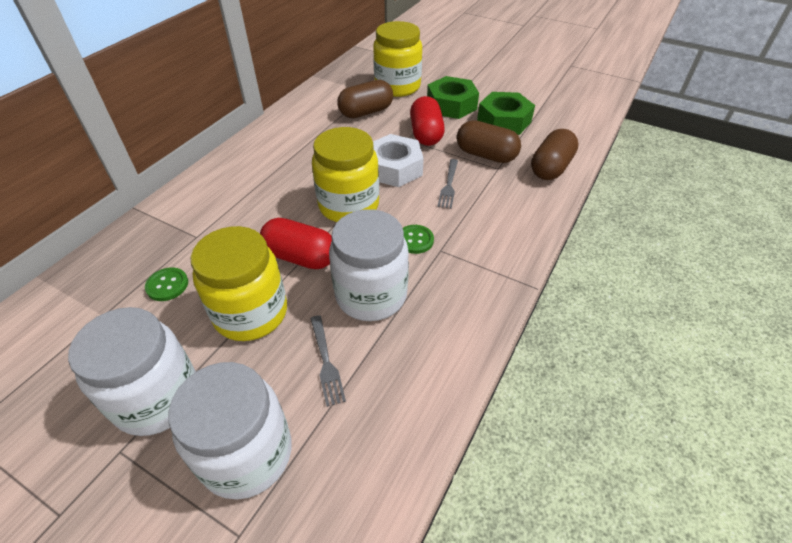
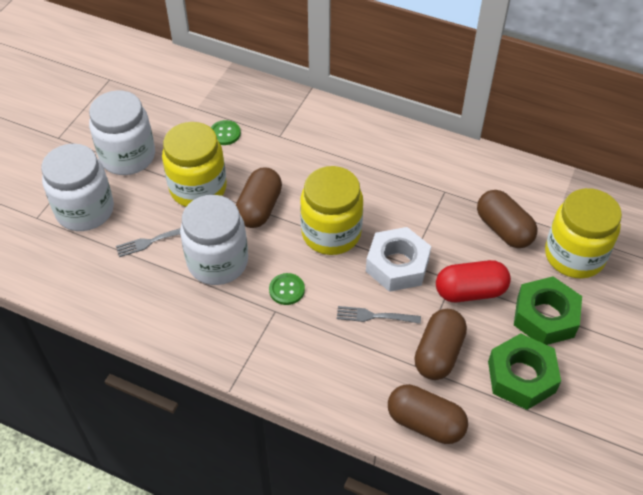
camera: 85 degrees right, 5 degrees up
red capsule [260,218,332,269] -> brown capsule [236,167,282,228]

